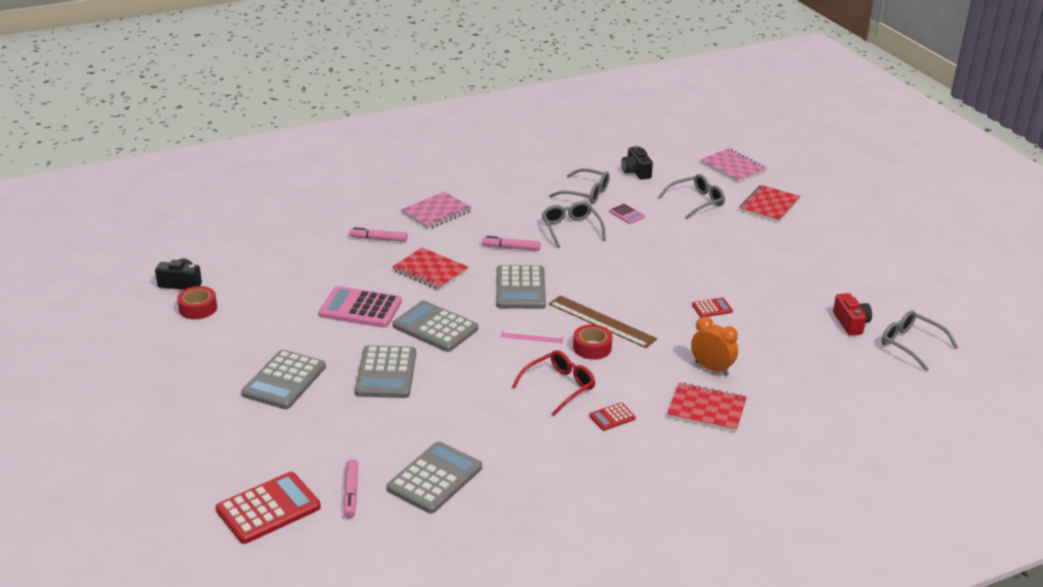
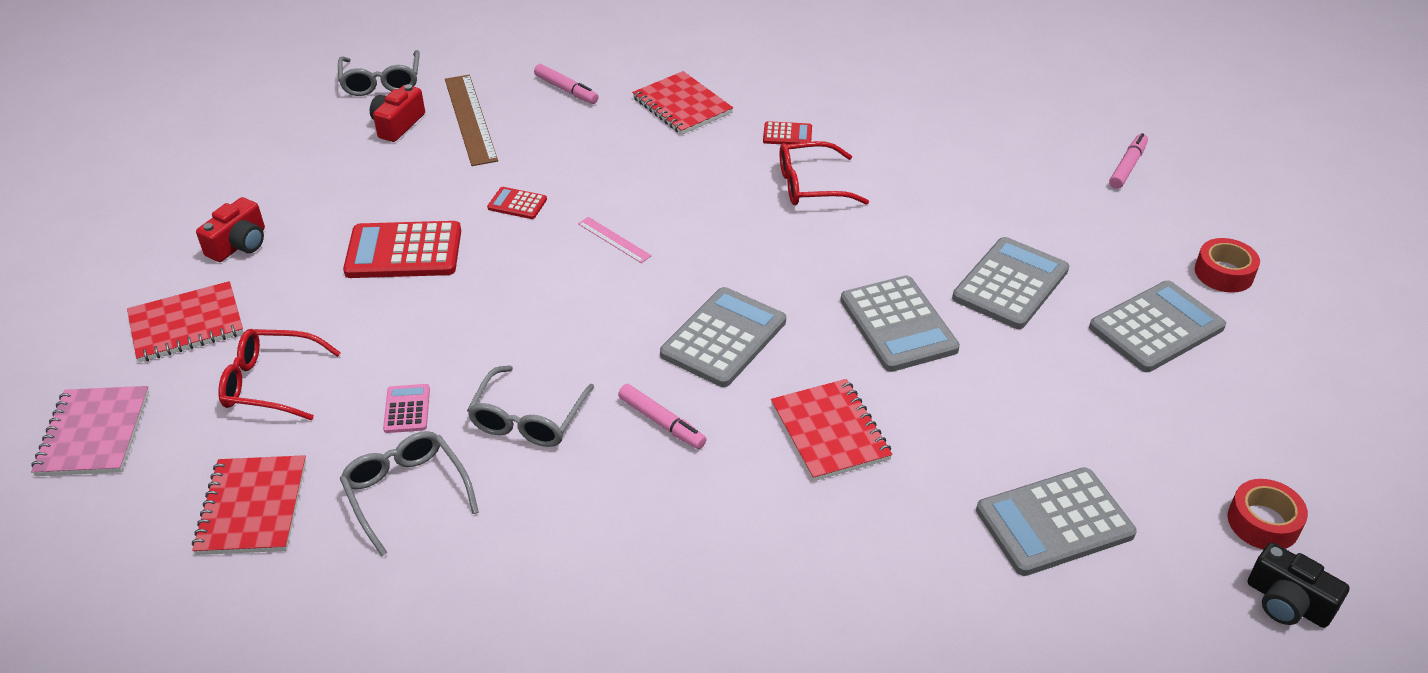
camera: 145 degrees left, 10 degrees up
red calculator [216,472,321,544] -> red calculator moved to [343,221,461,278]
pink calculator [319,286,402,328] -> none
pink marker [349,227,407,242] -> pink marker moved to [534,64,599,104]
grey calculator [387,441,482,514] -> grey calculator moved to [976,467,1137,576]
pink notebook [401,192,472,230] -> none
pink ruler [501,331,564,343] -> pink ruler moved to [578,217,652,263]
brown ruler [549,295,657,348] -> brown ruler moved to [445,75,498,166]
red tape [573,324,612,360] -> red tape moved to [1195,238,1260,293]
black camera [621,146,653,180] -> red notebook [192,455,306,555]
grey glasses [658,174,725,219] -> red glasses [218,329,341,420]
orange clock [691,316,738,376] -> none
none -> red camera [196,197,265,262]

